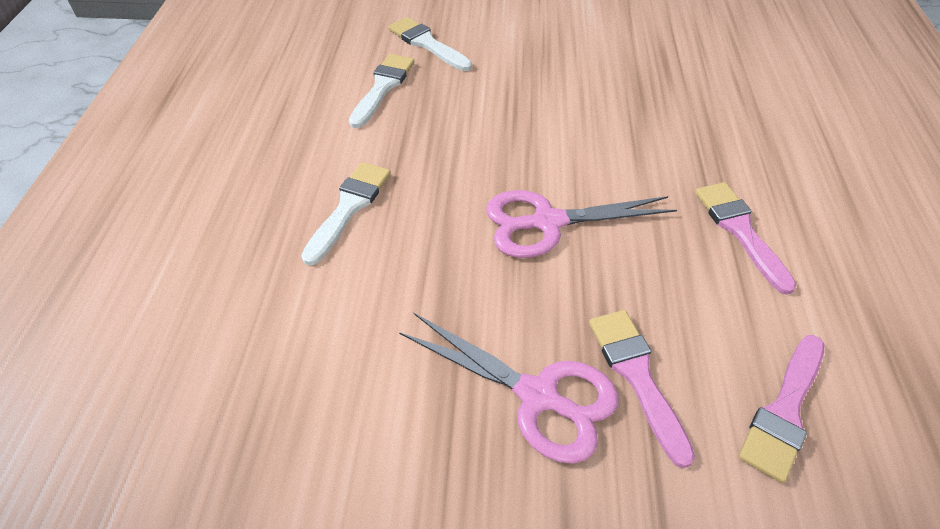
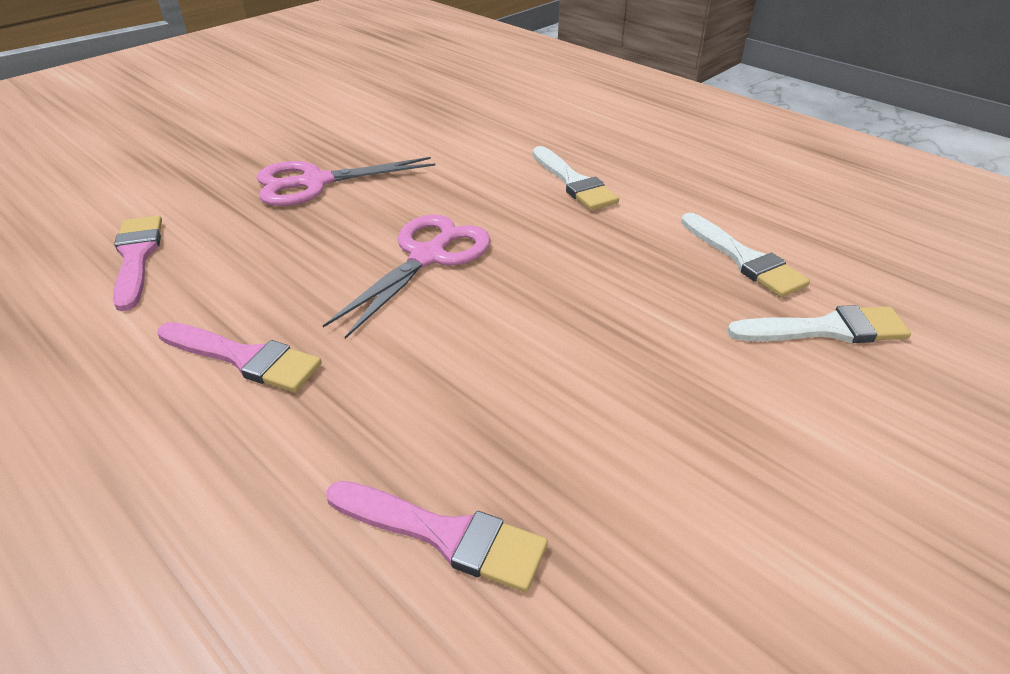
camera: 130 degrees right, 10 degrees down
pink brush [589,310,695,468] -> pink brush moved to [326,481,548,592]

